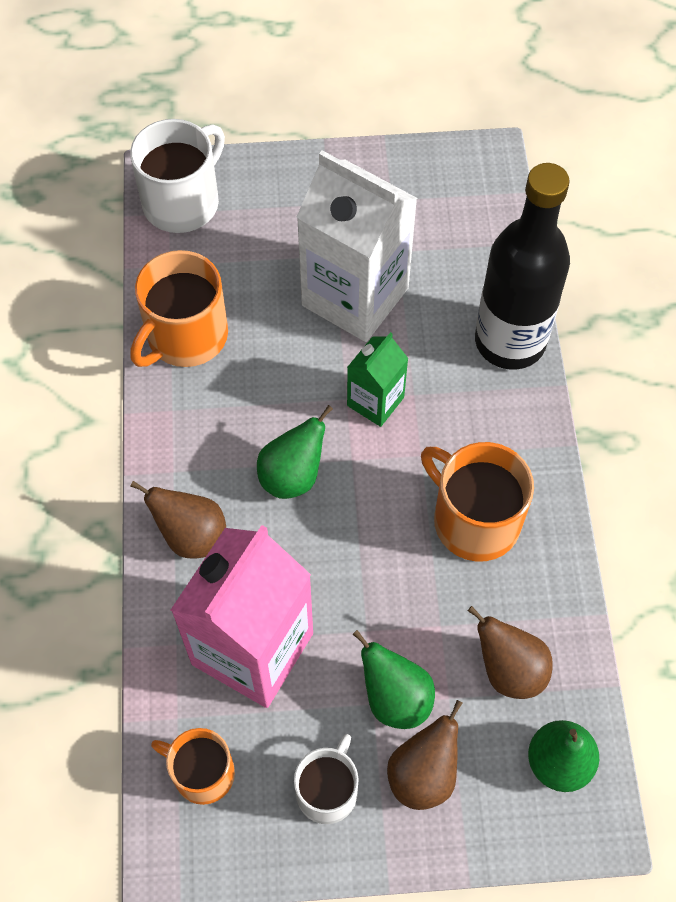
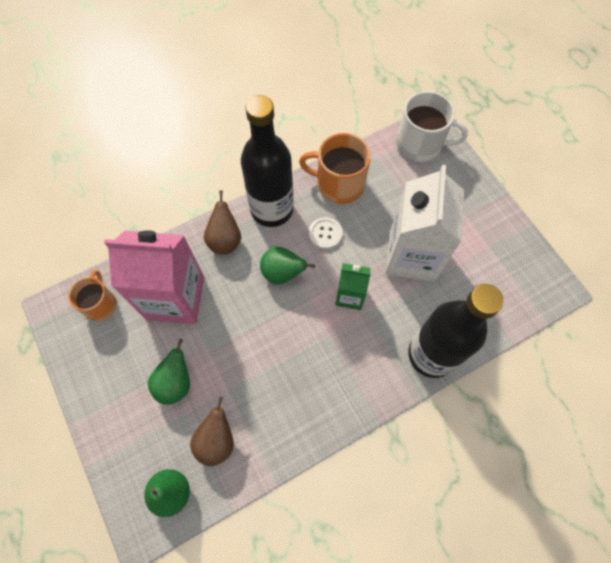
camera: 65 degrees right, 5 degrees up
white mug [294,734,358,824] -> none
brown pear [387,700,463,810] -> none
orange mug [421,442,534,561] -> none
none -> black bottle [241,95,294,227]
none -> white button [309,217,343,249]

